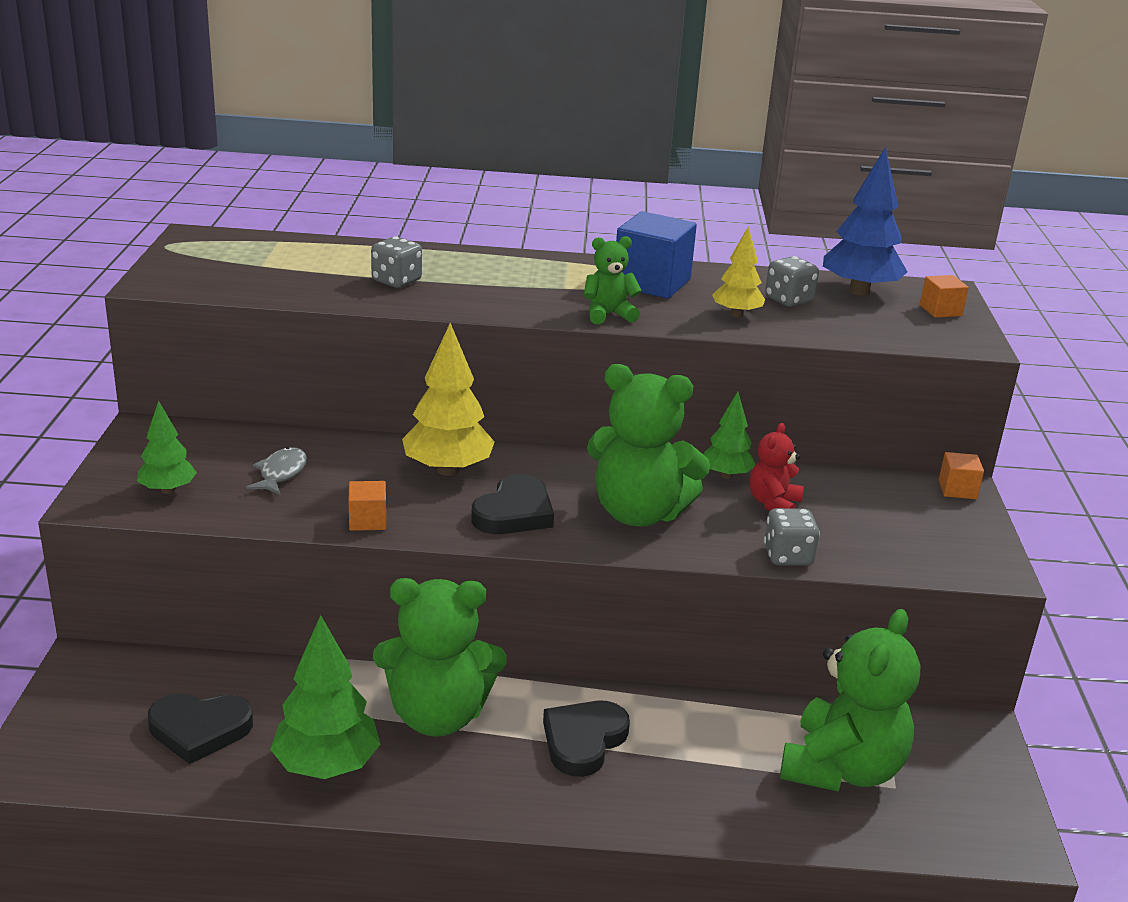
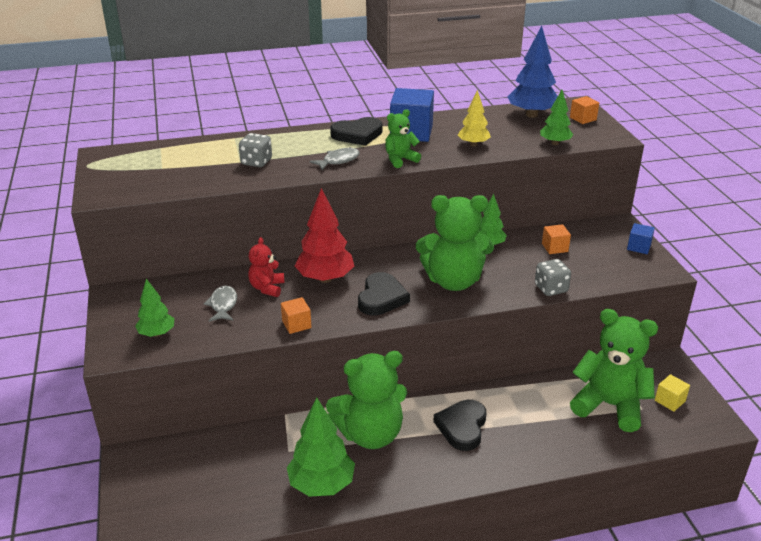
camera: 15 degrees left, 5 degrees up
black heart [148,693,253,764] -> black heart moved to [330,117,382,146]
yellow tree [402,323,495,476] -> red tree [295,188,354,283]
red teddy bear [749,423,804,511] -> red teddy bear moved to [248,237,285,297]
grey dice [765,256,819,307] -> none
green teddy bear [780,609,920,792] -> green teddy bear turned 75 degrees counterclockwise [570,309,658,432]
orange cube [939,452,984,499] -> orange cube moved to [542,224,571,254]
none -> grey fish [310,147,360,170]
none -> green tree [540,90,573,145]
none -> blue cube [627,223,655,254]
none -> yellow cube [655,374,690,412]

